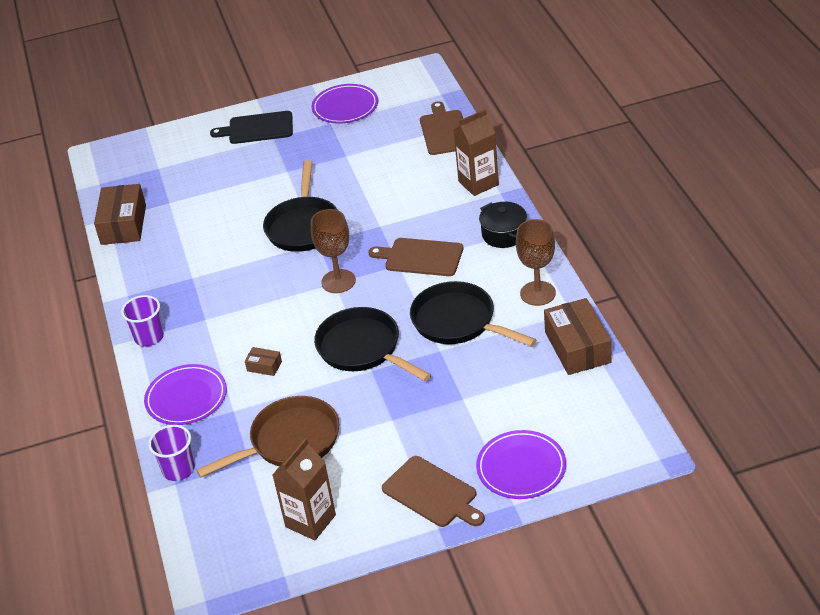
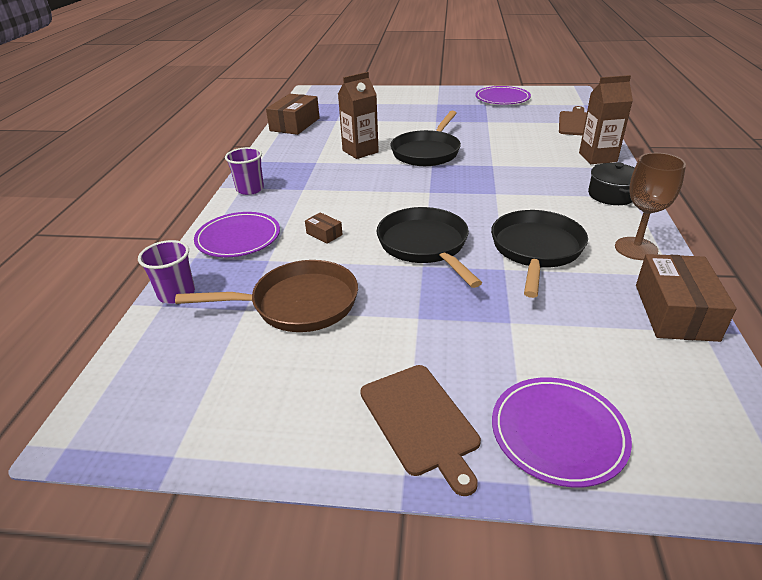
camera: 20 degrees right, 5 degrees down
black cutting board [210,111,293,144] -> none
brown carton [273,438,336,540] -> brown carton moved to [338,72,379,159]
brown goblet [311,209,356,293] -> none
brown cutting board [368,238,463,276] -> none
black pan [410,281,536,347] -> black pan turned 45 degrees clockwise [491,210,588,298]

